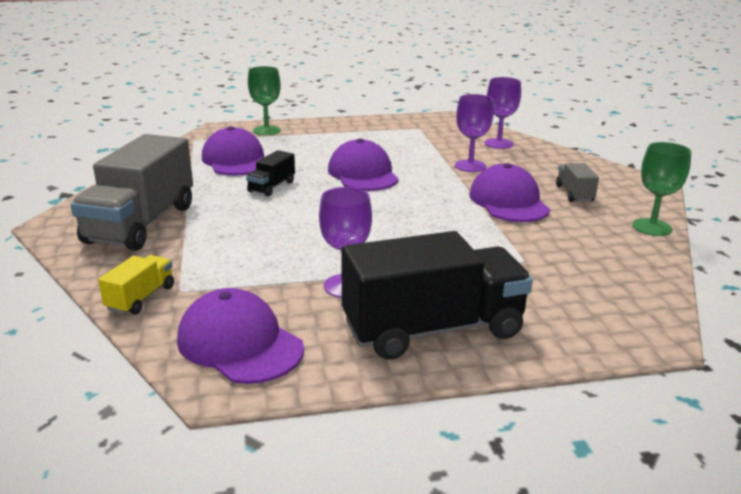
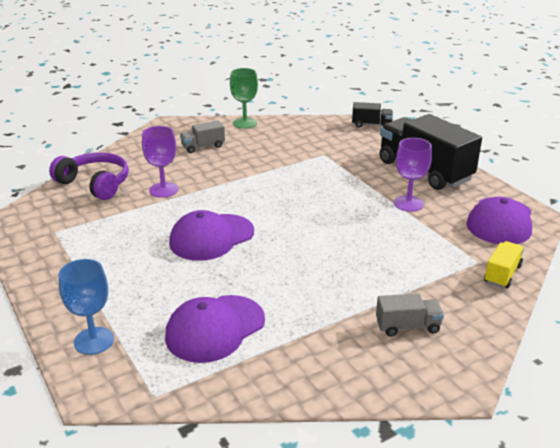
camera: 110 degrees left, 5 degrees up
grey truck [71,134,193,251] -> grey truck [376,293,444,337], size x0.46
yellow truck [98,255,174,315] -> yellow truck turned 120 degrees clockwise [484,241,524,288]
black truck [246,150,295,196] -> black truck moved to [352,102,393,128]
green goblet [248,66,281,135] -> blue goblet [59,259,114,355]
purple cap [469,163,550,222] -> none
purple goblet [485,77,521,149] -> purple headphones [49,152,129,200]

